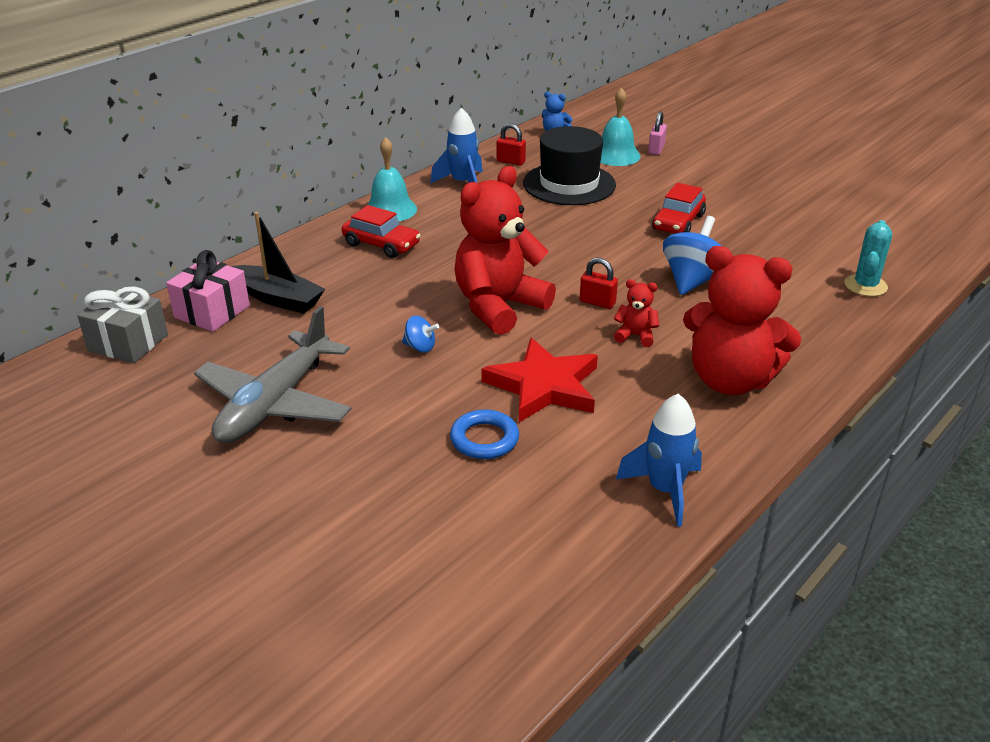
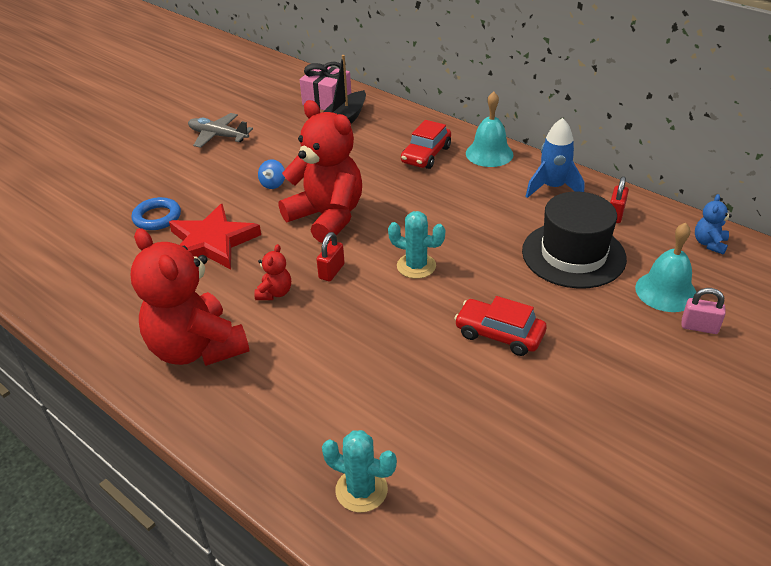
camera: 90 degrees right, 5 degrees up
grey gift [77,286,168,363] -> none
grey plane [194,306,351,443] -> grey plane [188,113,253,148], size x0.61
blue rocket [616,394,702,527] -> none
blue spinning top [663,216,721,295] -> none
red teddy bear [683,246,802,395] -> red teddy bear turned 60 degrees counterclockwise [131,228,249,366]
none -> turquoise cactus [388,211,445,279]

